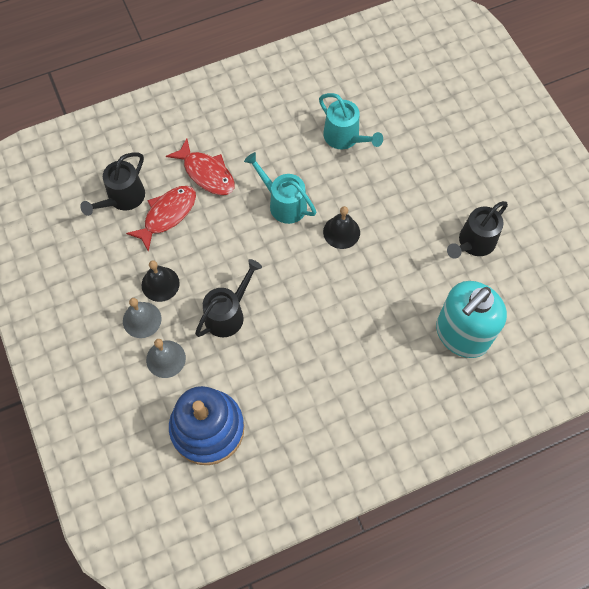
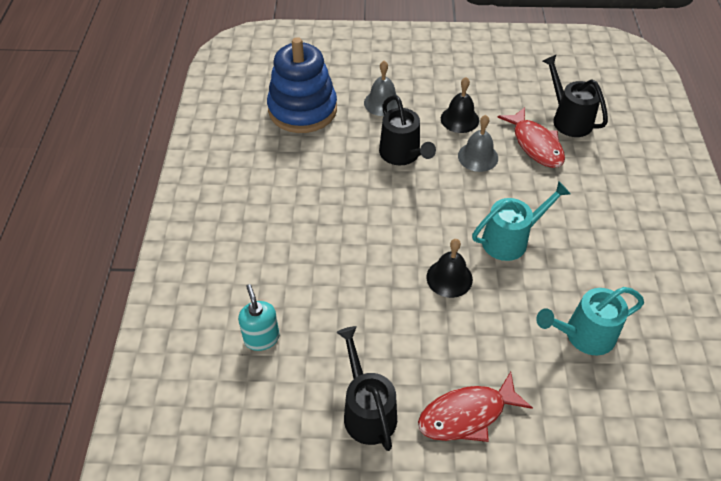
camera: 115 degrees right, 15 degrees down
grey bell [123,298,162,338] -> grey bell moved to [458,115,498,172]
red fish [166,138,235,195] -> red fish moved to [418,372,533,442]
turquoise soap dispenser [436,281,507,358] -> turquoise soap dispenser [238,284,280,351], size x0.49

